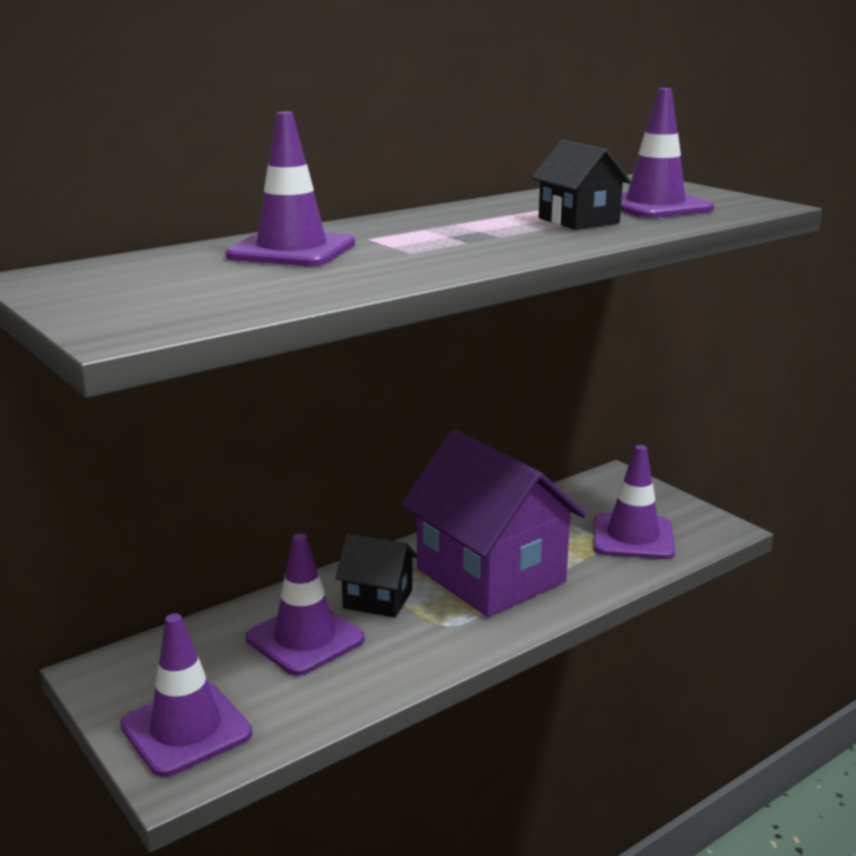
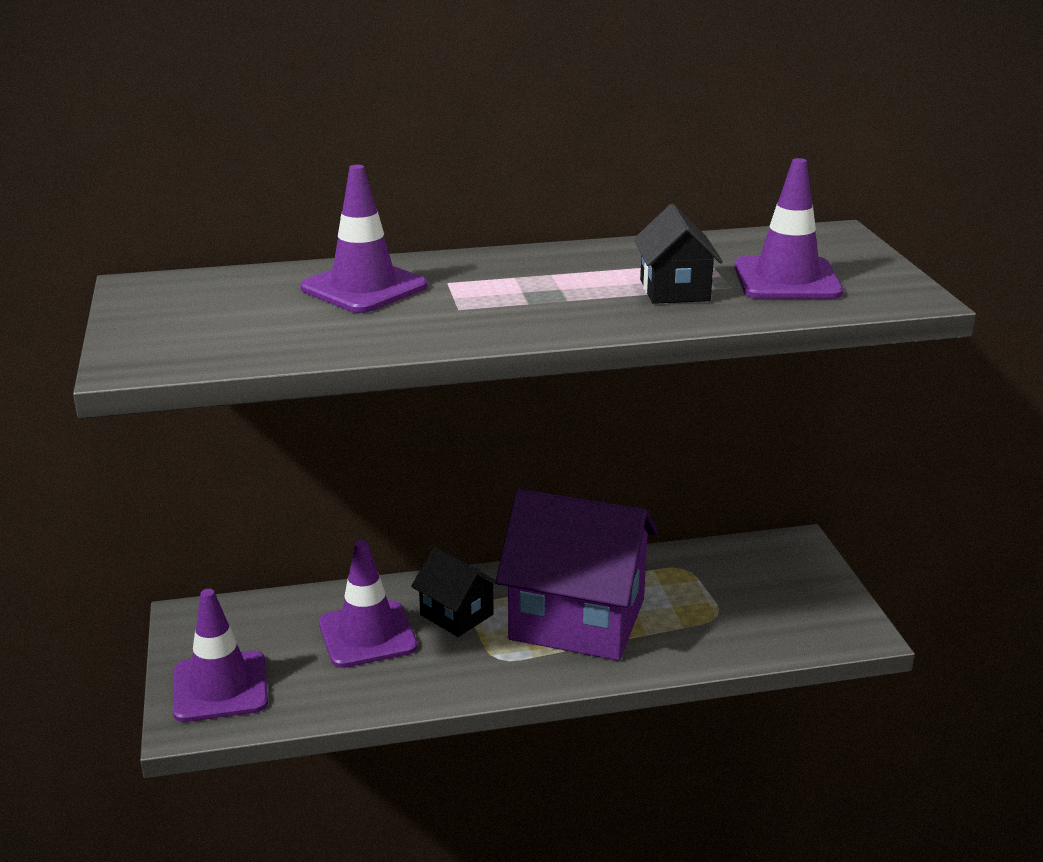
camera: 25 degrees right, 5 degrees up
purple house [401,430,586,617] -> purple house turned 60 degrees counterclockwise [496,489,658,661]
purple traffic cone [593,445,675,559] -> none

